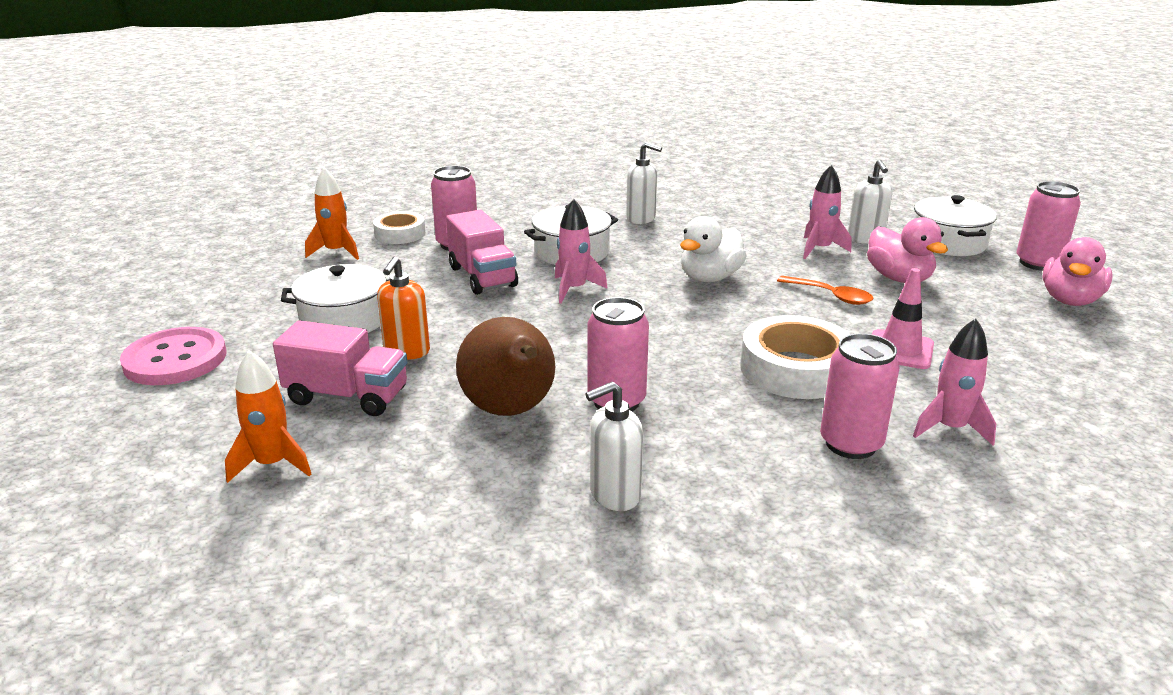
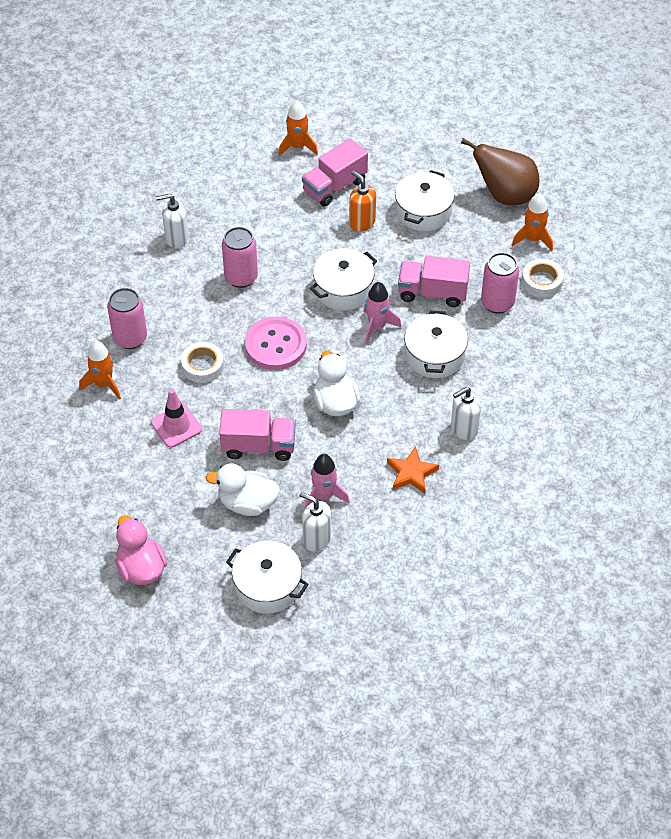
camera: 125 degrees right, 25 degrees up
pink button [120,327,227,385] -> pink button moved to [245,317,307,370]
brown pear [456,317,555,416] -> brown pear moved to [461,138,540,205]
white soap dispenser [585,381,643,511] -> white soap dispenser turned 105 degrees counterclockwise [156,194,188,249]
white tape [740,315,850,399] -> white tape [181,342,224,383], size x0.60
orange spoon [777,276,873,305] -> pink truck [219,409,296,461]
pink duck [867,217,948,283] -> white duck [206,464,280,516]
pink rocket [913,319,996,445] -> orange rocket [79,340,121,400]
pink can [1016,181,1081,271] -> none
none -> white pot [310,248,377,310]
none -> orange star [387,446,439,494]

